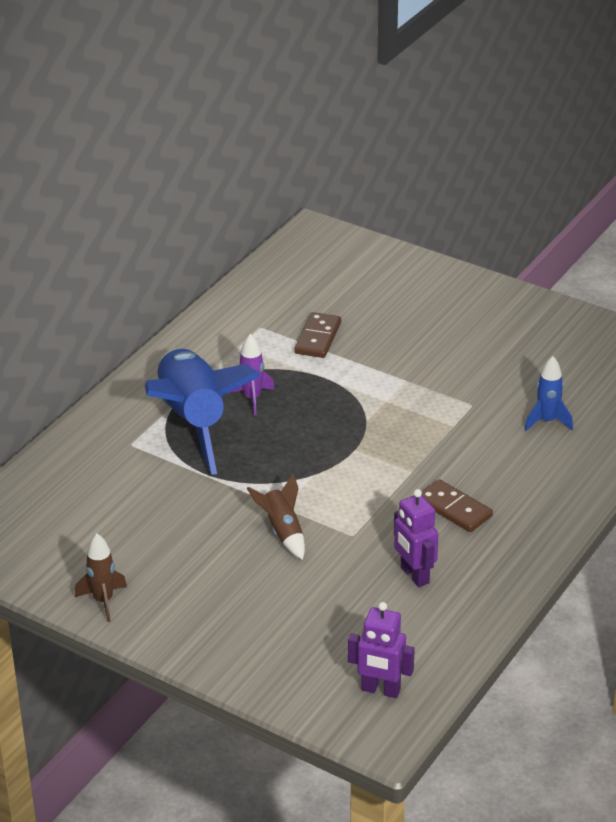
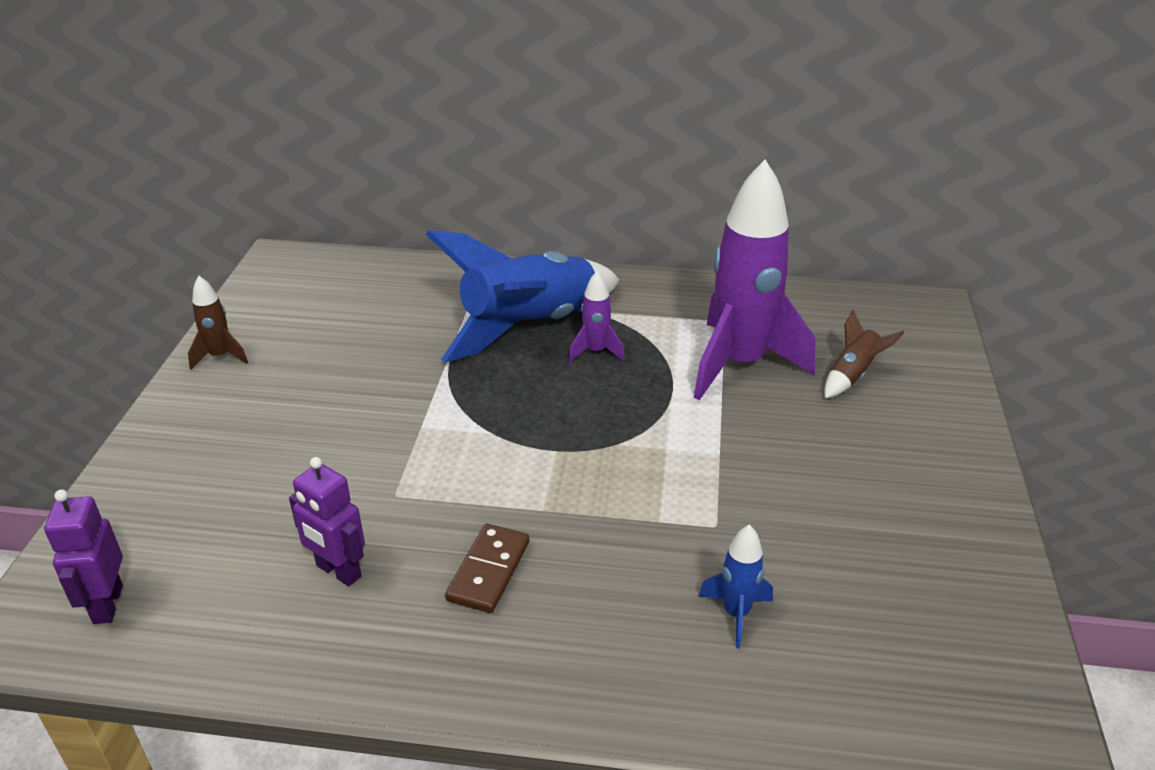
camera: 65 degrees right, 0 degrees up
brown rocket [247,474,305,560] -> brown rocket moved to [824,310,905,399]
brown domino [294,312,341,358] -> purple rocket [694,160,815,400]
purple robot [394,489,438,587] -> purple robot turned 90 degrees counterclockwise [289,457,365,586]

